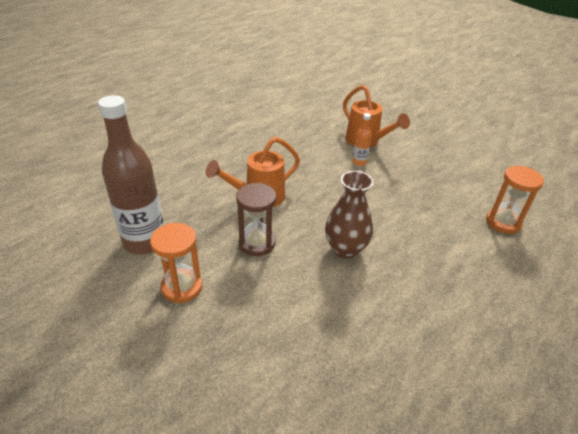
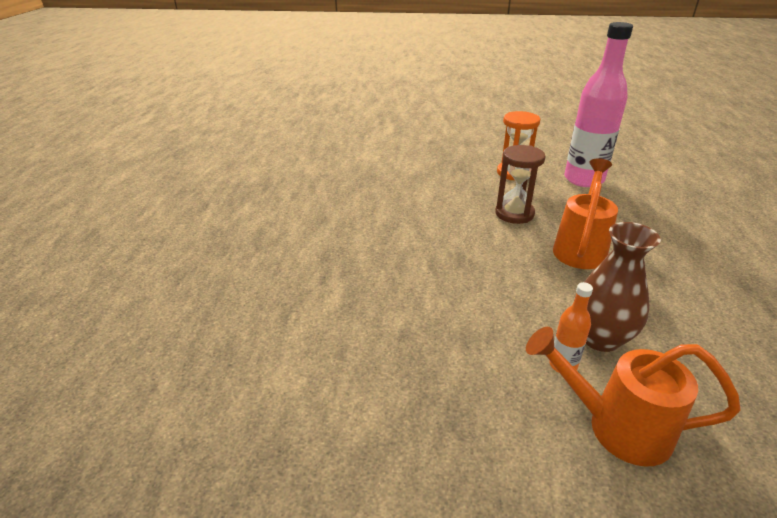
camera: 145 degrees right, 5 degrees down
brown bottle [98,95,164,255] -> pink bottle [564,22,633,187]
brown vase [325,171,373,259] -> brown vase moved to [574,222,661,352]
orange hourglass [486,166,544,234] -> none

